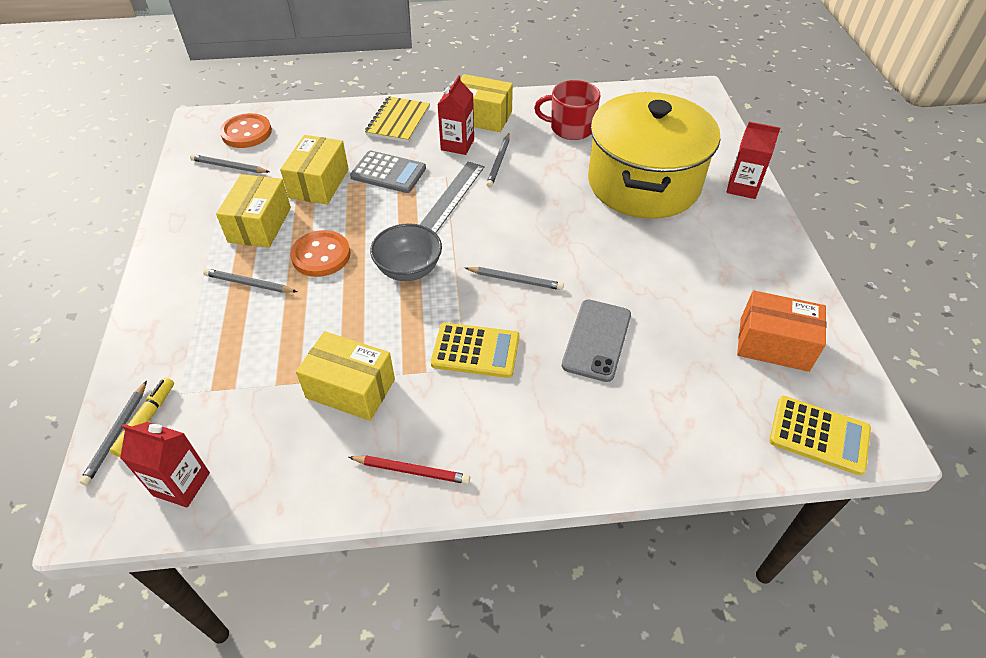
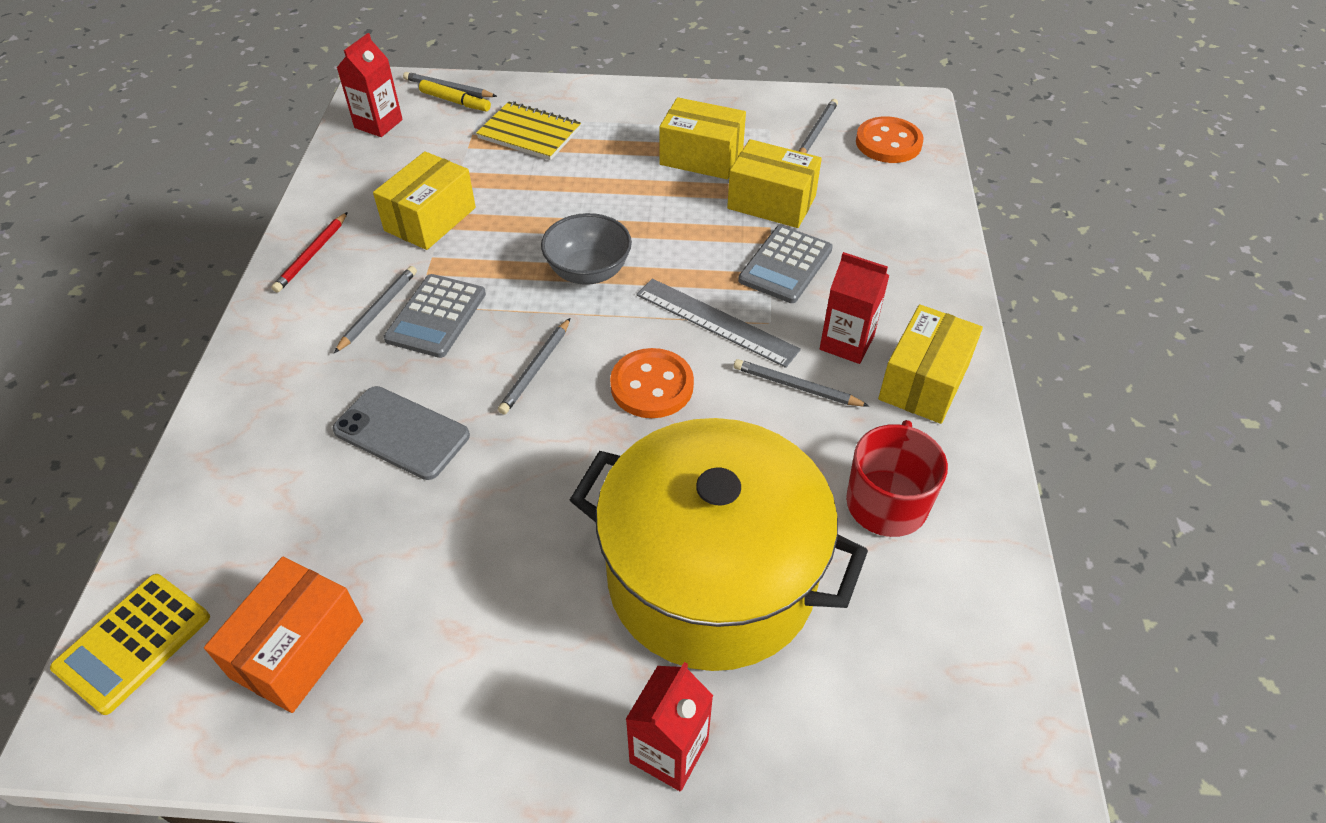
camera: 100 degrees right, 0 degrees up
grey pencil [203,269,297,293] -> grey pencil moved to [334,266,417,353]
orange button [290,230,350,277] -> orange button moved to [610,348,694,418]
yellow notebook [365,96,430,143] -> yellow notebook moved to [476,101,581,160]
yellow calculator [431,323,519,378] -> grey calculator [384,274,486,358]

